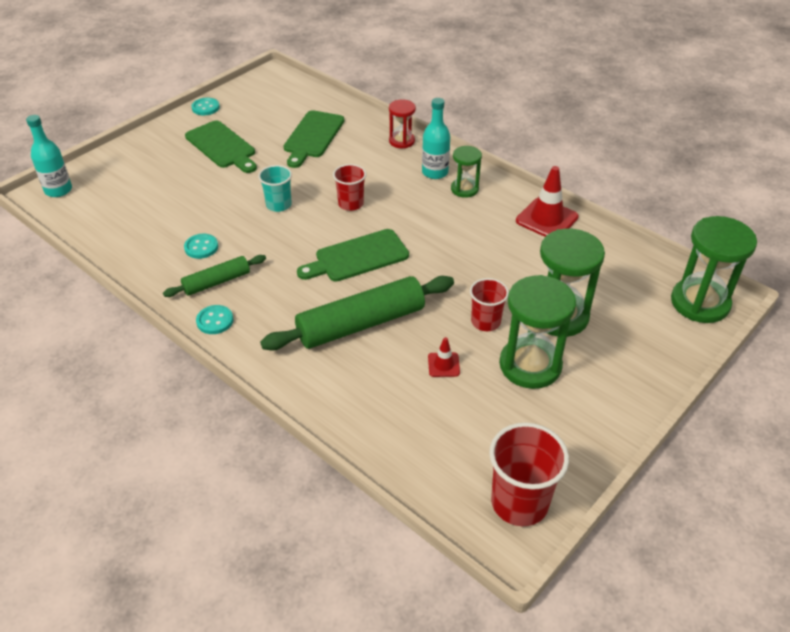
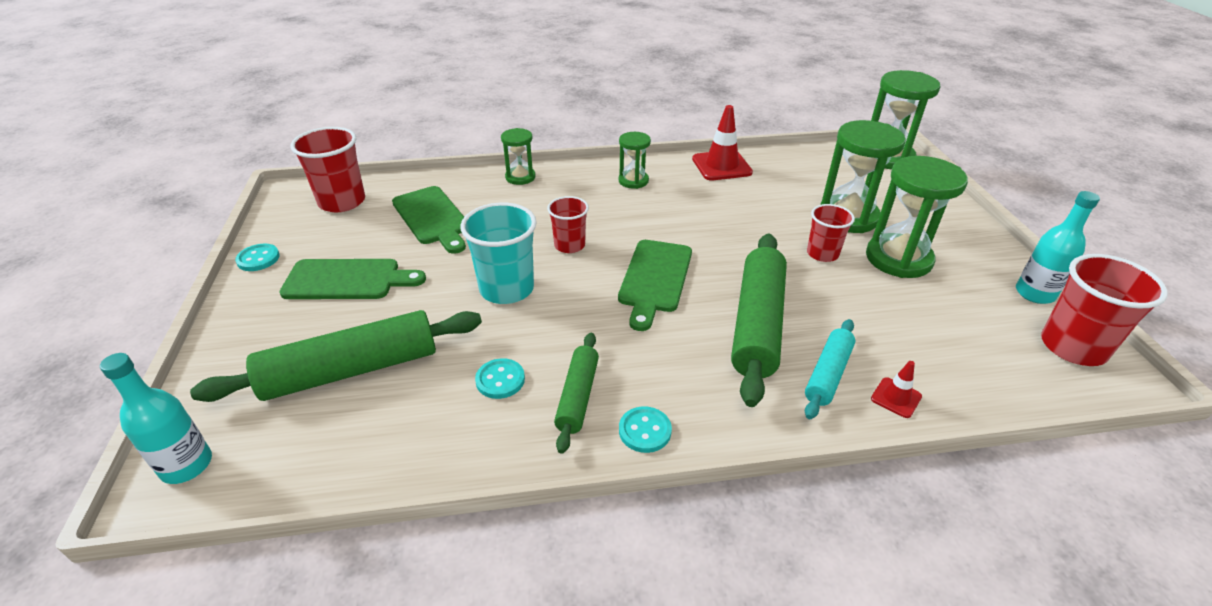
camera: 50 degrees left, 5 degrees down
turquoise cup [258,165,292,212] -> turquoise cup [460,203,537,304], size x1.62
red hourglass [389,99,416,148] -> green hourglass [501,128,536,185]
turquoise bottle [422,98,450,179] -> turquoise bottle moved to [1016,191,1100,304]
red traffic cone [428,337,460,377] -> red traffic cone moved to [871,361,922,418]
none -> green rolling pin [190,310,482,402]
none -> red cup [291,127,365,213]
none -> turquoise rolling pin [805,319,855,419]

